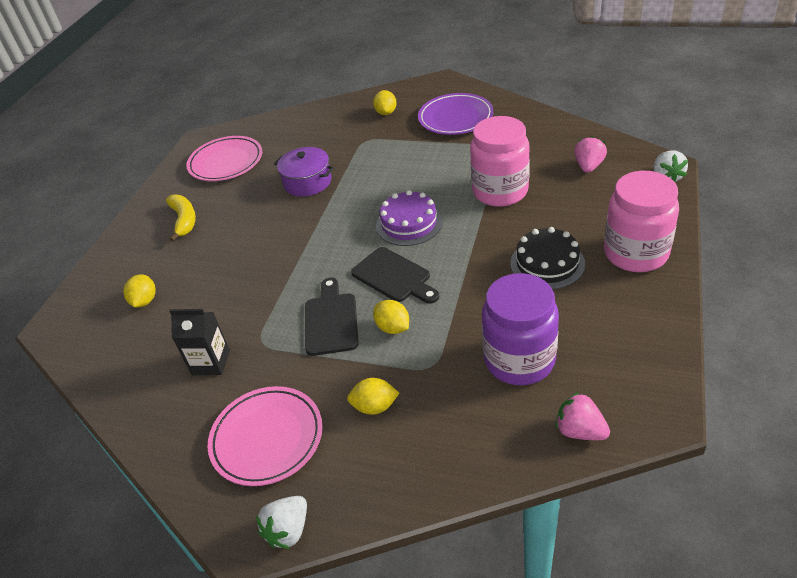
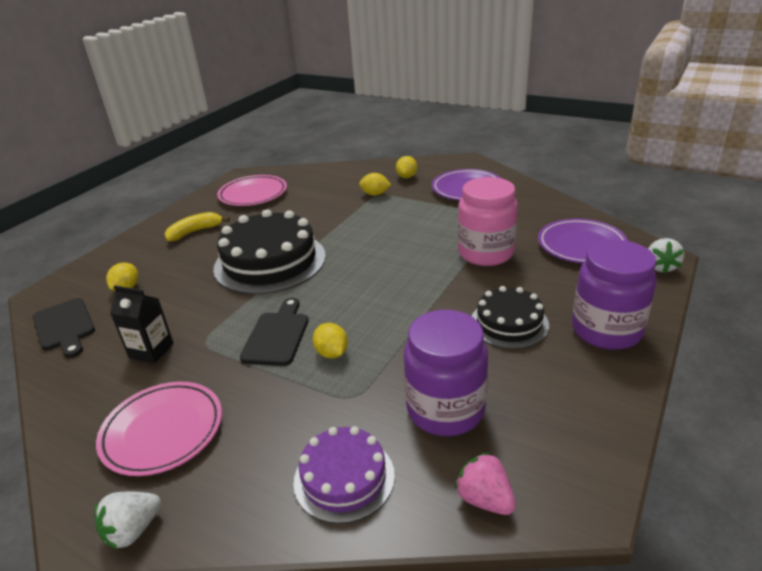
camera: 10 degrees right, 10 degrees down
yellow banana [166,195,196,242] -> yellow banana turned 120 degrees counterclockwise [165,212,230,242]
purple pot [274,147,334,196] -> none
yellow lemon [347,378,399,415] -> yellow lemon moved to [359,173,391,196]
black cutting board [351,247,439,304] -> black cutting board moved to [33,298,95,358]
purple cake [376,190,443,246] -> purple cake moved to [293,426,395,524]
pink strawberry [574,136,607,173] -> purple plate [538,219,628,263]
pink jar [604,171,679,272] -> purple jar [572,240,657,350]
none -> black cake [213,209,326,294]

